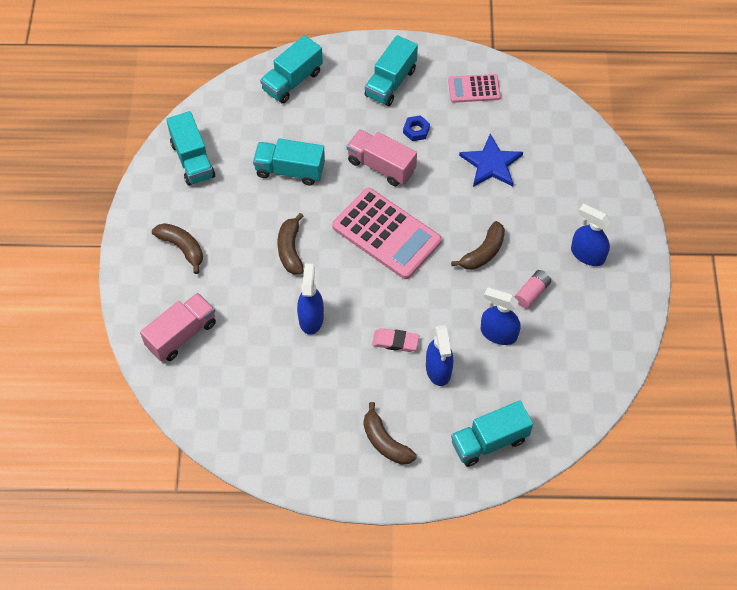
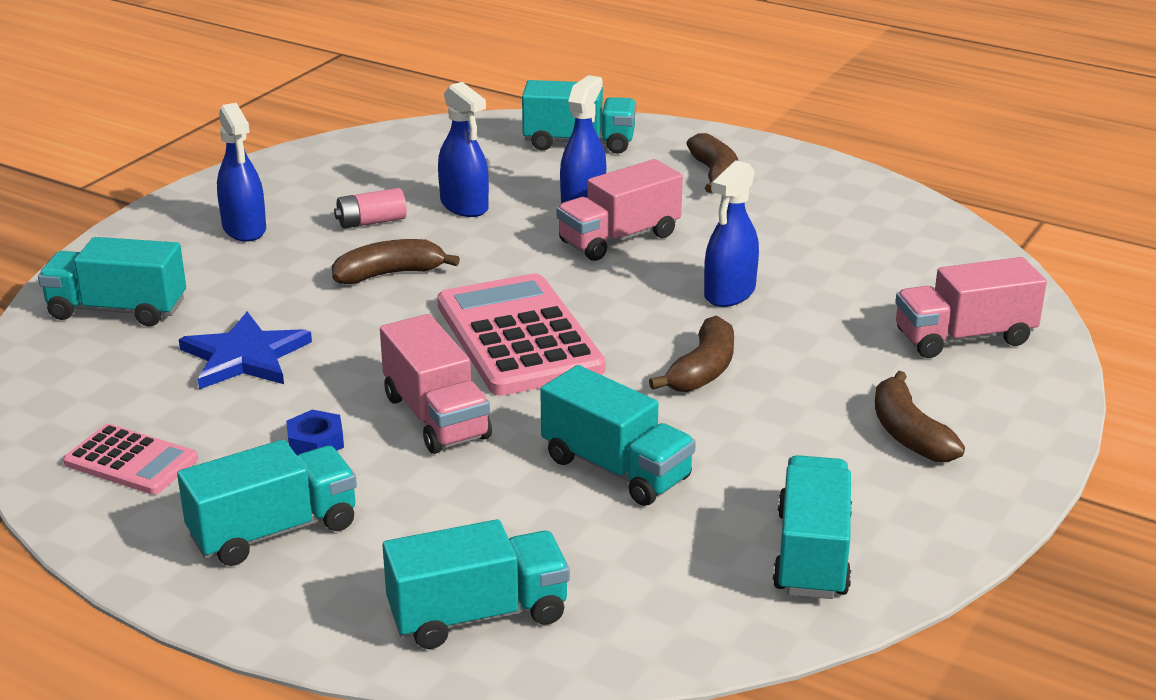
camera: 150 degrees left, 30 degrees down
pink eraser [372,328,419,352] -> pink truck [556,159,683,261]
none -> turquoise truck [38,237,186,326]

